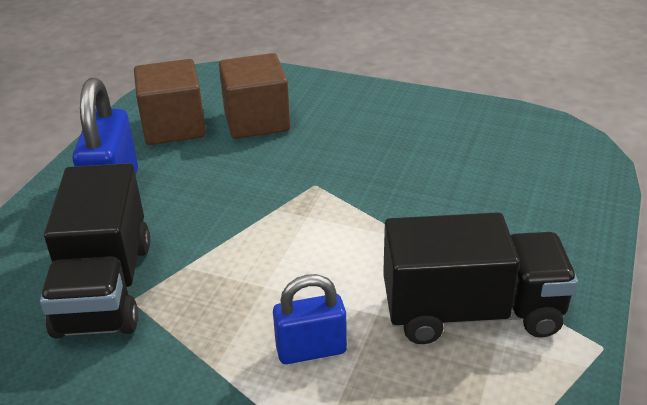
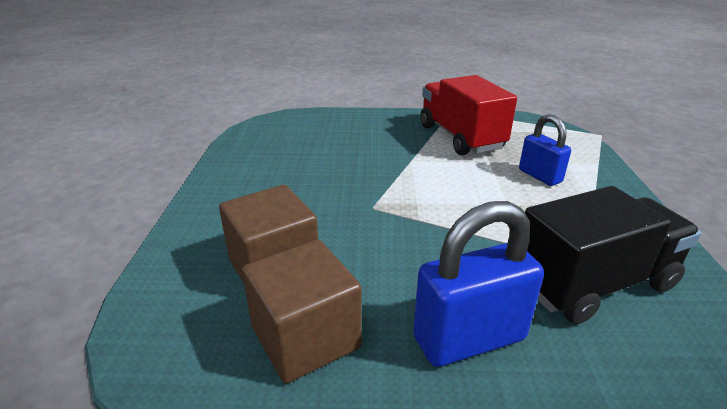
camera: 110 degrees left, 5 degrees down
black truck [383,212,578,344] -> red truck [420,75,517,156]

